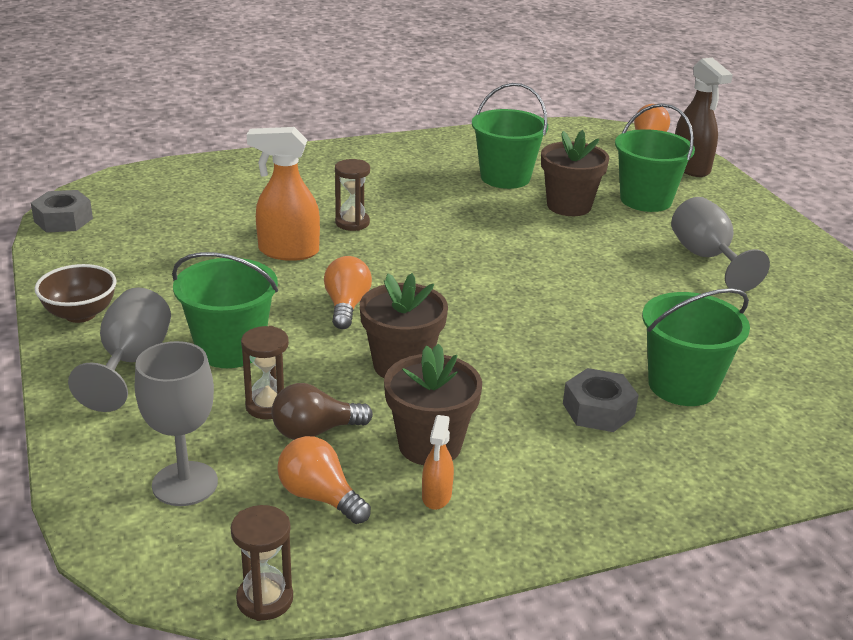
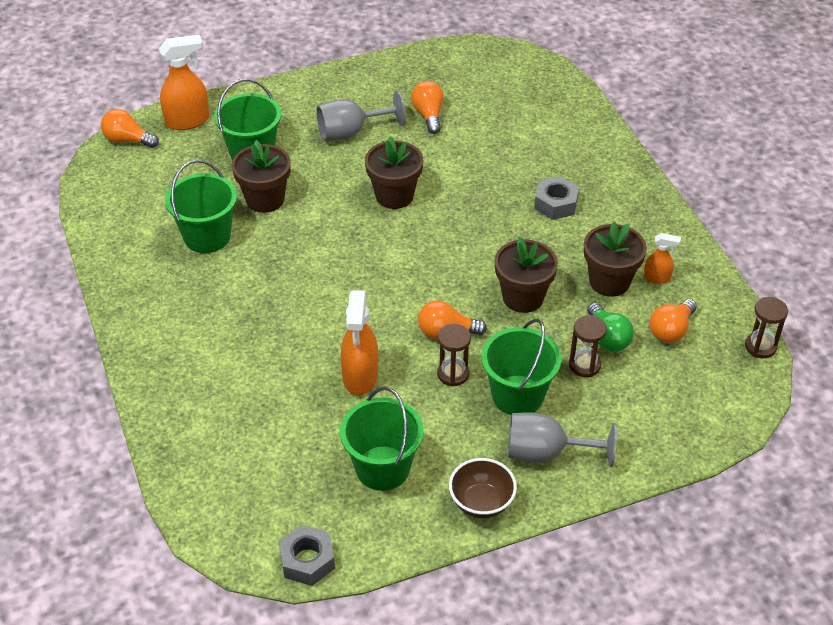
camera: 90 degrees left, 15 degrees up
grey goblet [135,341,218,506] -> none
brown light bulb [272,383,373,440] -> green light bulb [587,302,634,352]
brown hourglass [335,159,370,231] -> brown hourglass moved to [437,324,471,387]
green bucket [642,288,750,406] -> green bucket moved to [340,387,424,491]
brown spray bottle [675,58,733,177] -> orange spray bottle [159,35,209,130]
none -> brown flower pot [365,136,424,209]
none -> orange light bulb [411,81,444,134]

